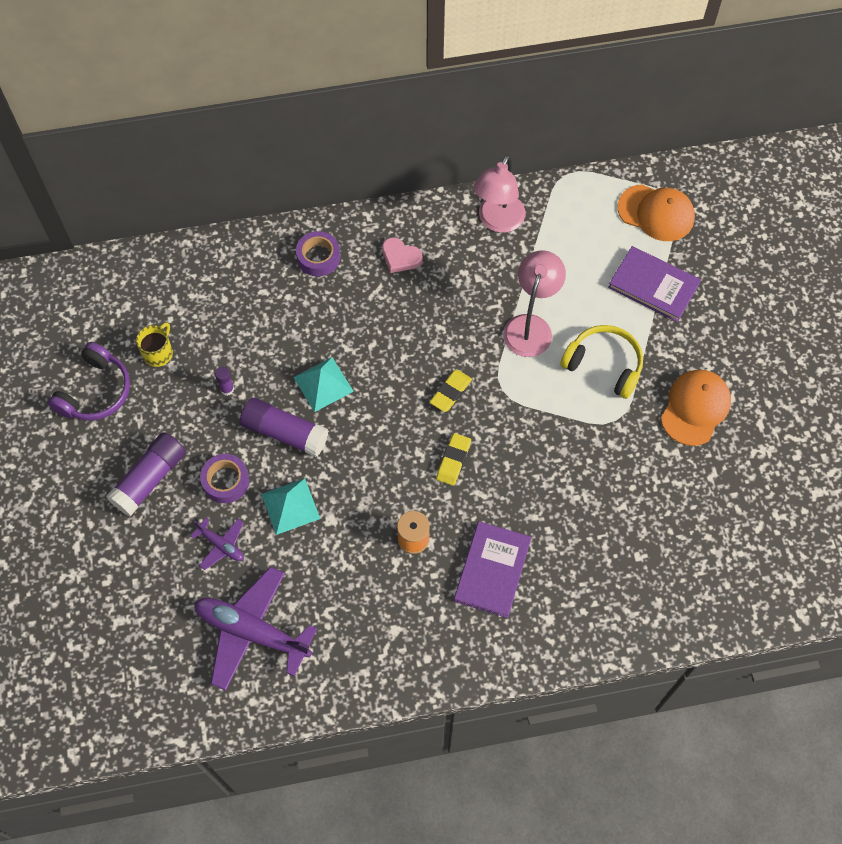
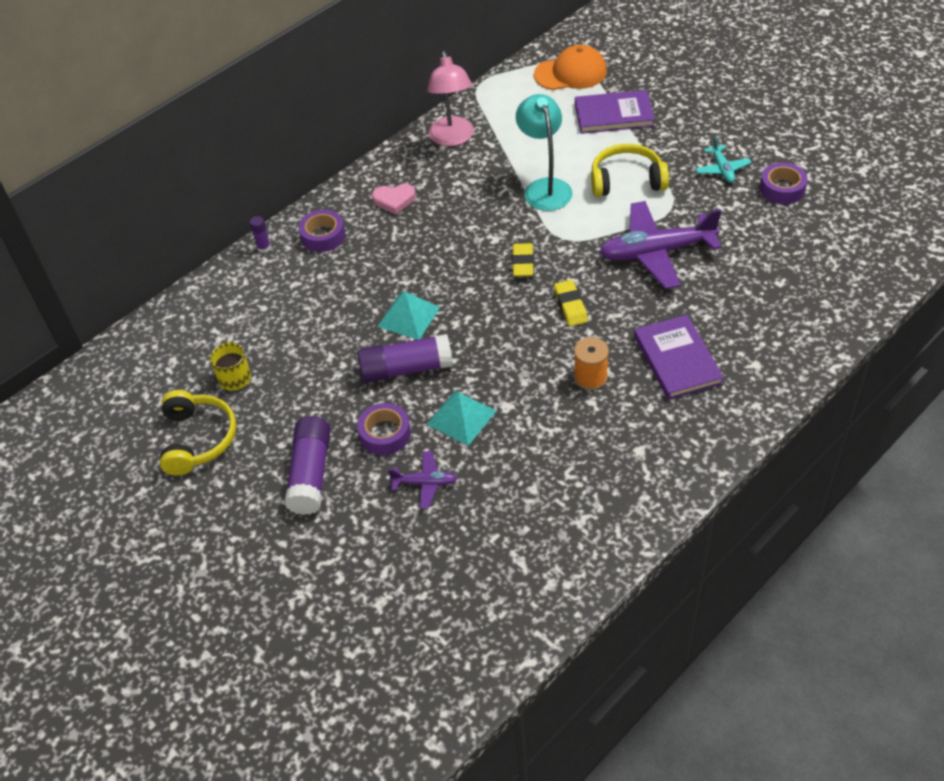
camera: 30 degrees left, 15 degrees down
purple headphones [48,342,130,421] -> yellow headphones [160,390,237,476]
purple plane [194,567,317,691] -> purple plane moved to [599,201,721,289]
purple glue stick [215,367,234,396] -> purple glue stick moved to [250,216,271,253]
pink lamp [503,250,566,357] -> turquoise lamp [516,94,573,211]
orange cap [661,370,731,446] -> turquoise plane [695,136,751,183]
none -> purple tape [760,162,808,204]

